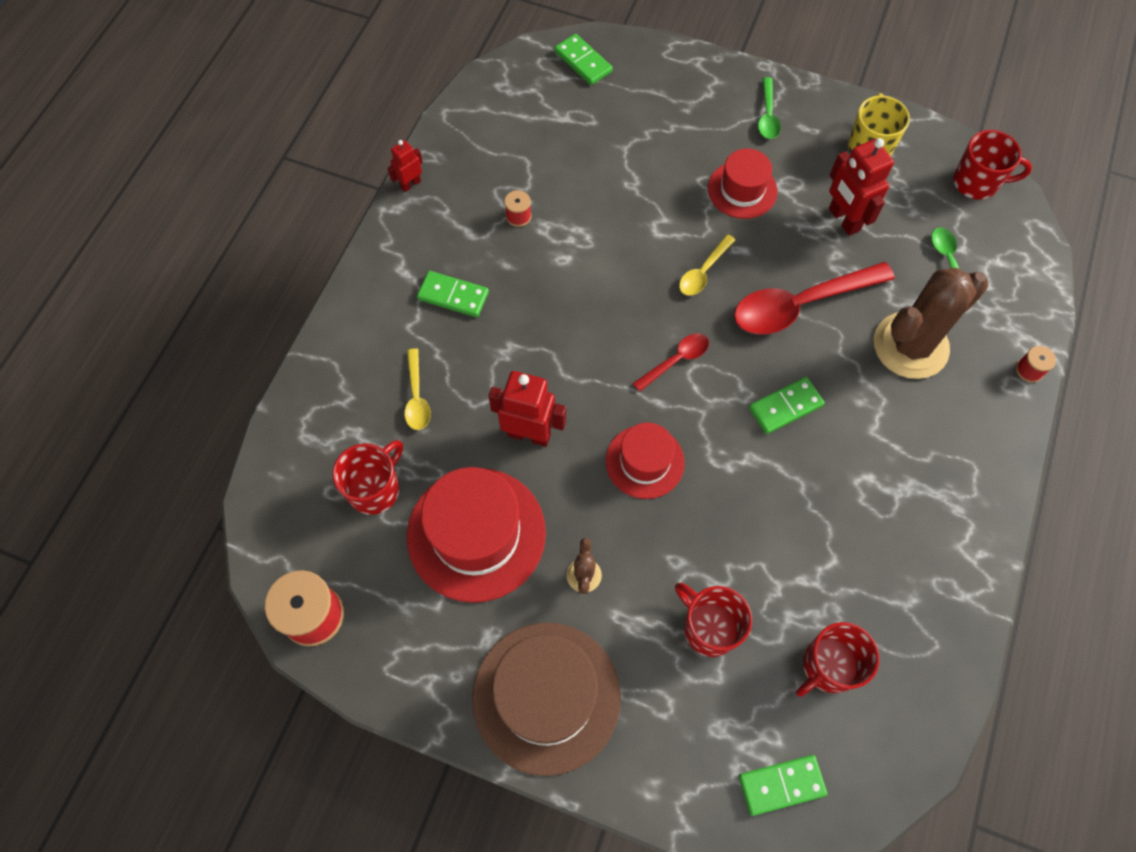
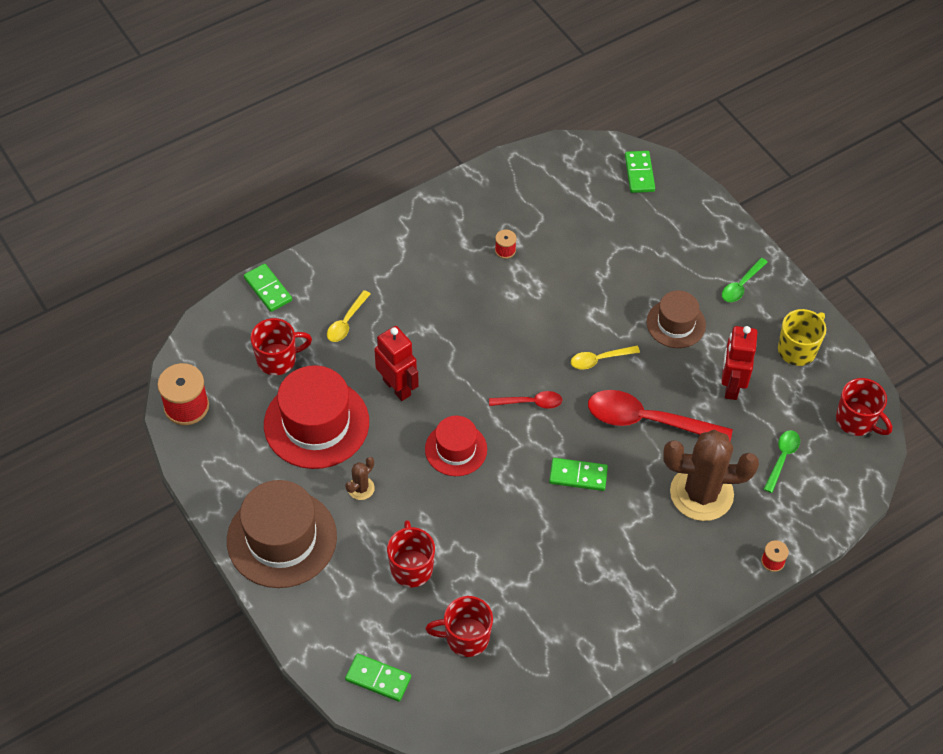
camera: 35 degrees right, 10 degrees down
red robot [387,140,423,192] -> none
green domino [417,271,489,317] -> green domino moved to [244,264,292,312]
red hat [708,148,778,219] -> brown hat [646,291,706,348]

